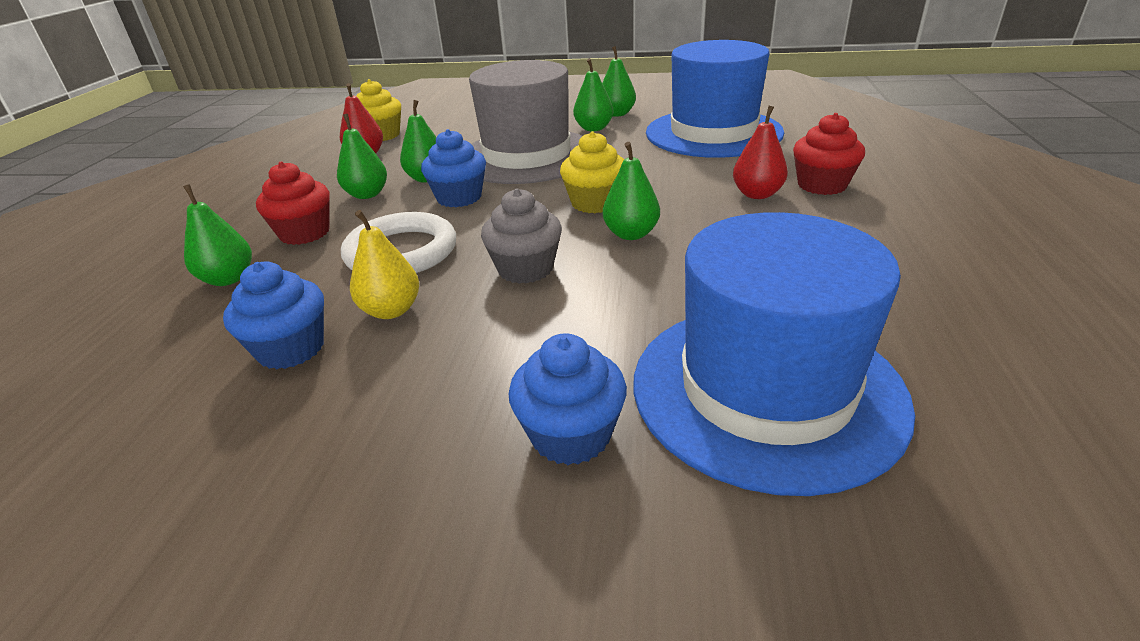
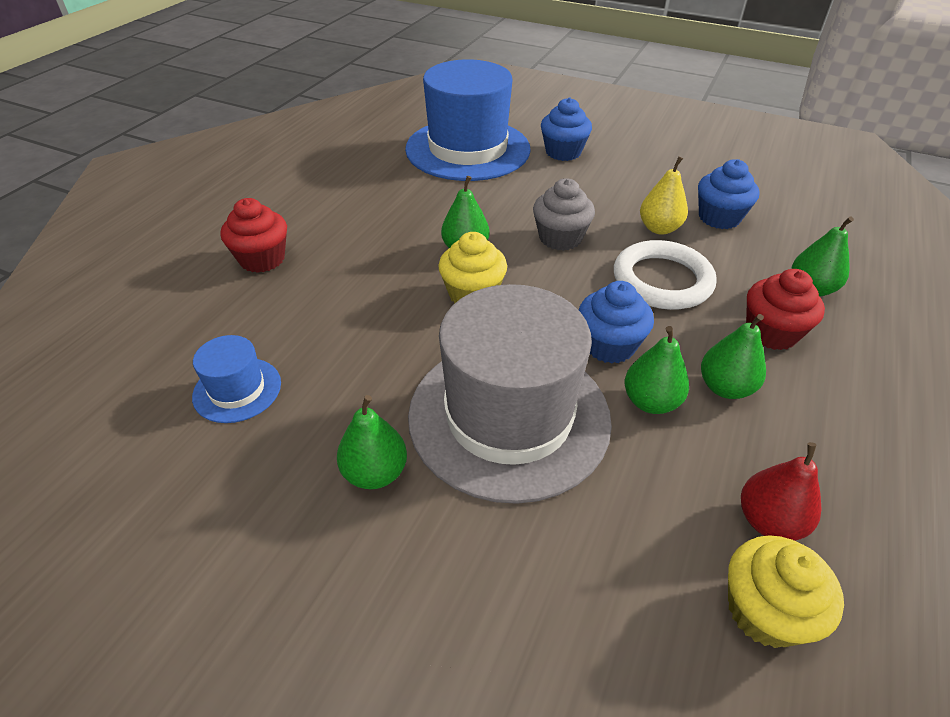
camera: 165 degrees left, 10 degrees up
green pear [602,46,636,117] -> none
blue hat [646,40,784,158] -> blue hat [192,335,281,423], size x0.44
red pear [733,106,788,199] -> none

